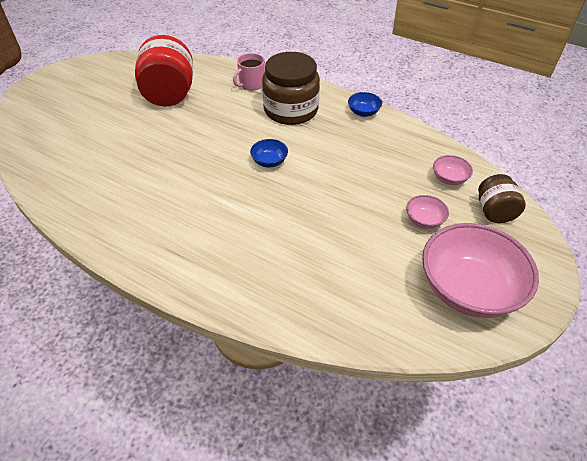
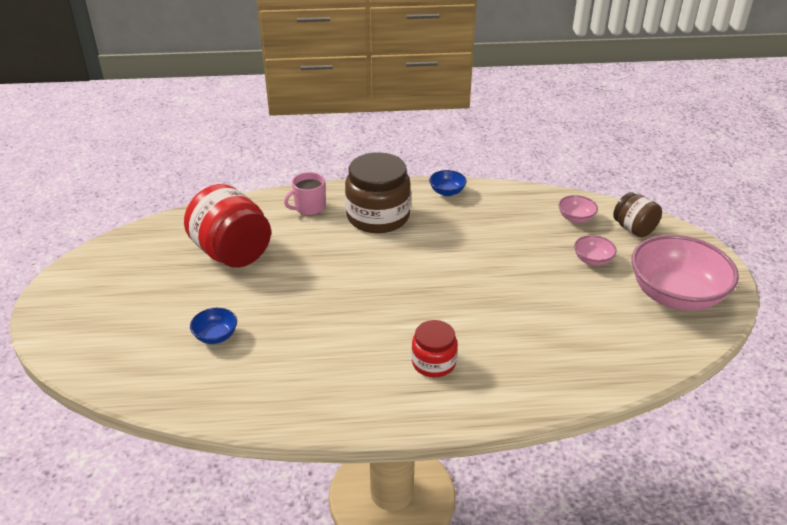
camera: 35 degrees left, 10 degrees down
pink mug [233,53,265,90] -> pink mug turned 45 degrees clockwise [284,172,326,215]
blue bowl [250,139,288,167] -> blue bowl moved to [190,308,237,344]
none -> red jar [412,320,458,377]

